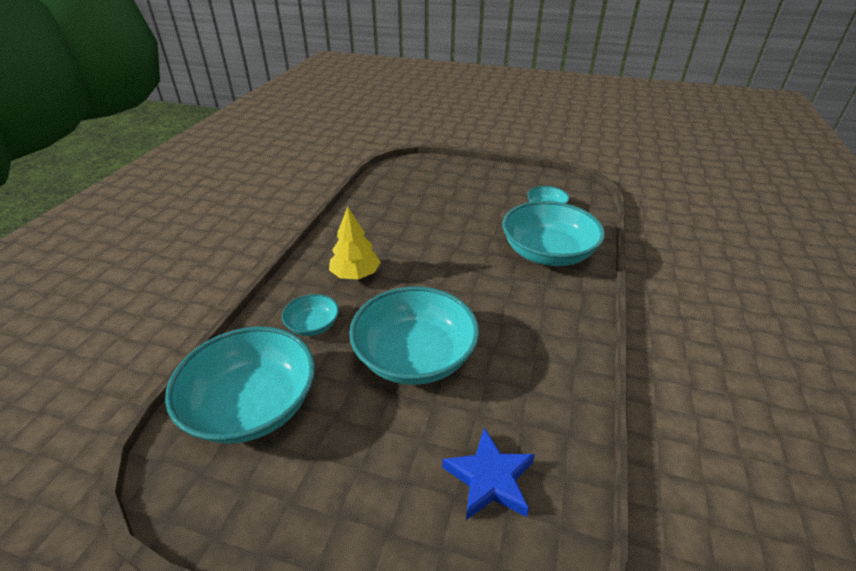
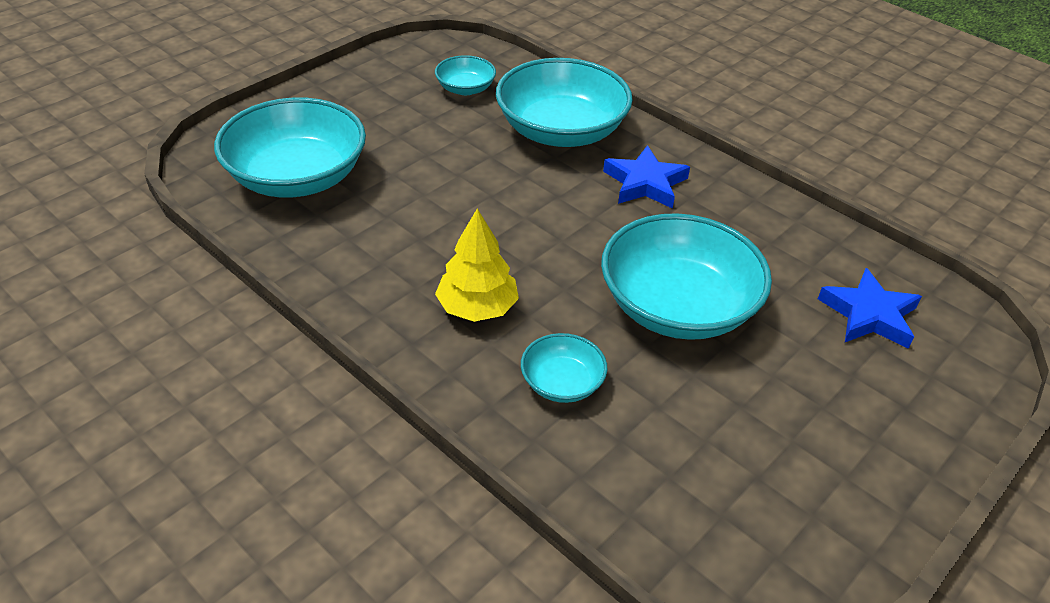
camera: 65 degrees left, 5 degrees up
turquoise bowl [165,326,315,444] -> turquoise bowl moved to [214,97,366,198]
none -> blue star [603,145,690,209]

